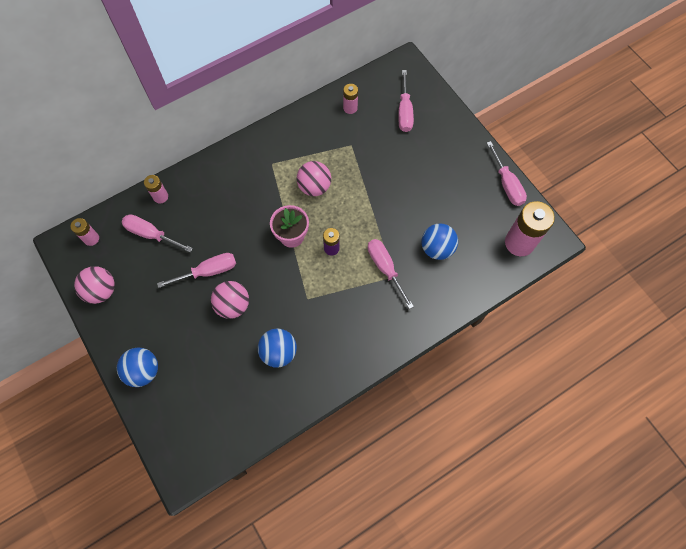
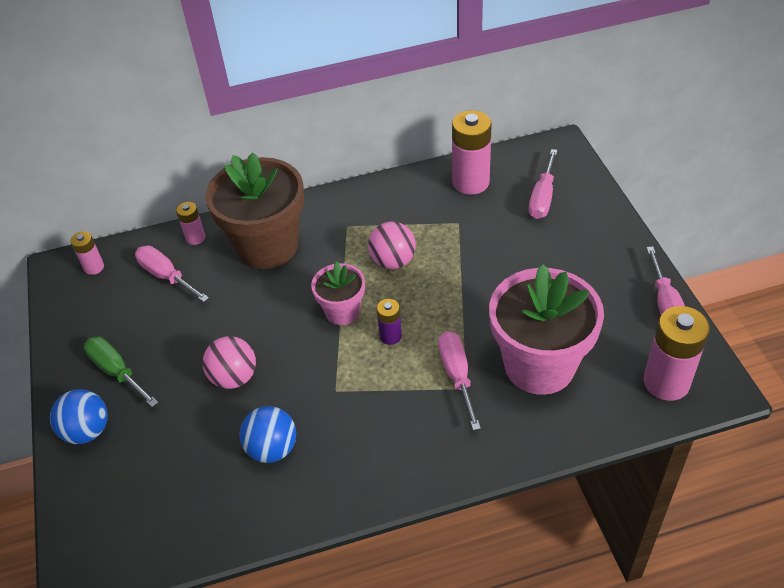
camera: 20 degrees right, 20 degrees down
pink ball [74,266,115,304] -> none
pink screwdriver [157,253,236,288] -> none
pink battery [343,84,358,114] -> pink battery [452,110,492,195], size x1.92
blue ball [421,223,458,260] -> pink flower pot [489,264,604,395]
none -> green screwdriver [84,337,158,407]
none -> brown flower pot [205,152,304,269]

